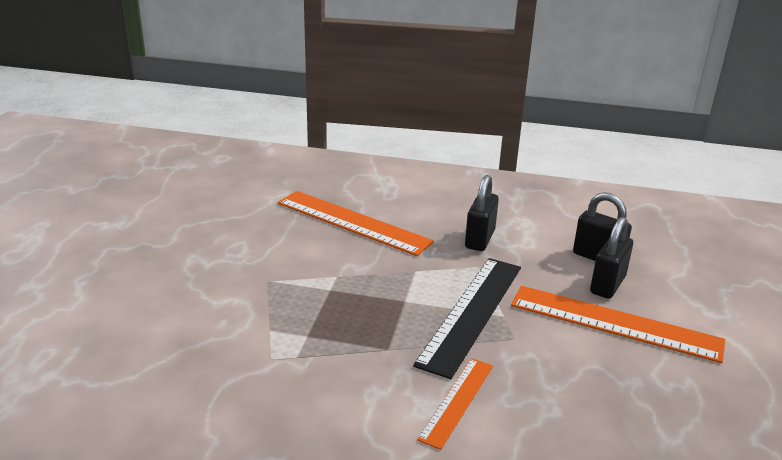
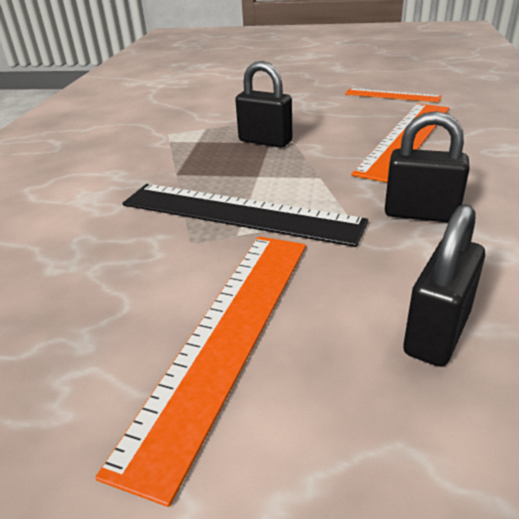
camera: 90 degrees right, 5 degrees up
orange ruler [417,358,493,450] -> orange ruler moved to [345,88,442,102]
black padlock [590,217,633,299] -> black padlock moved to [235,61,292,148]

